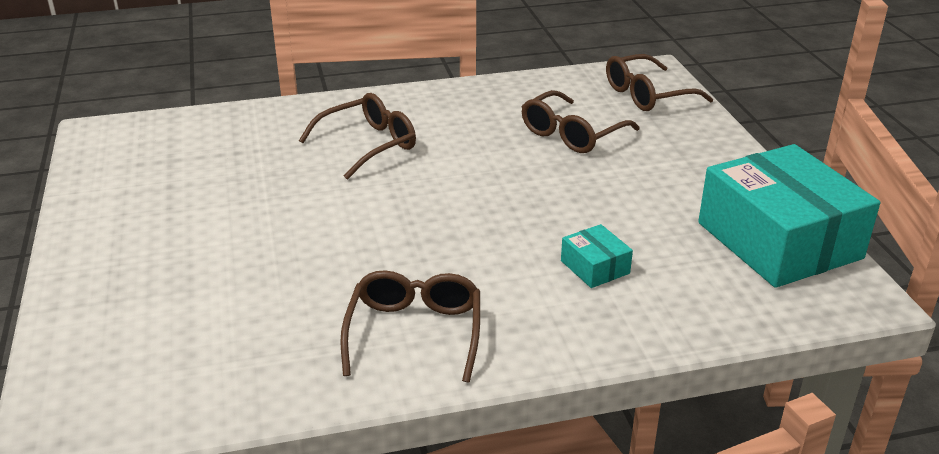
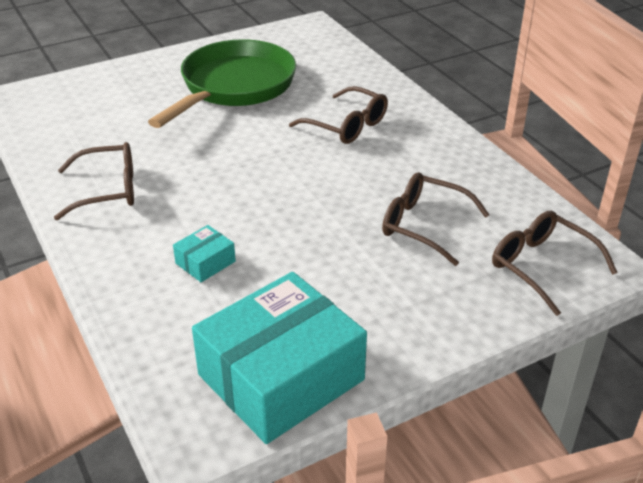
camera: 75 degrees right, 5 degrees up
none -> green pan [148,39,296,128]

